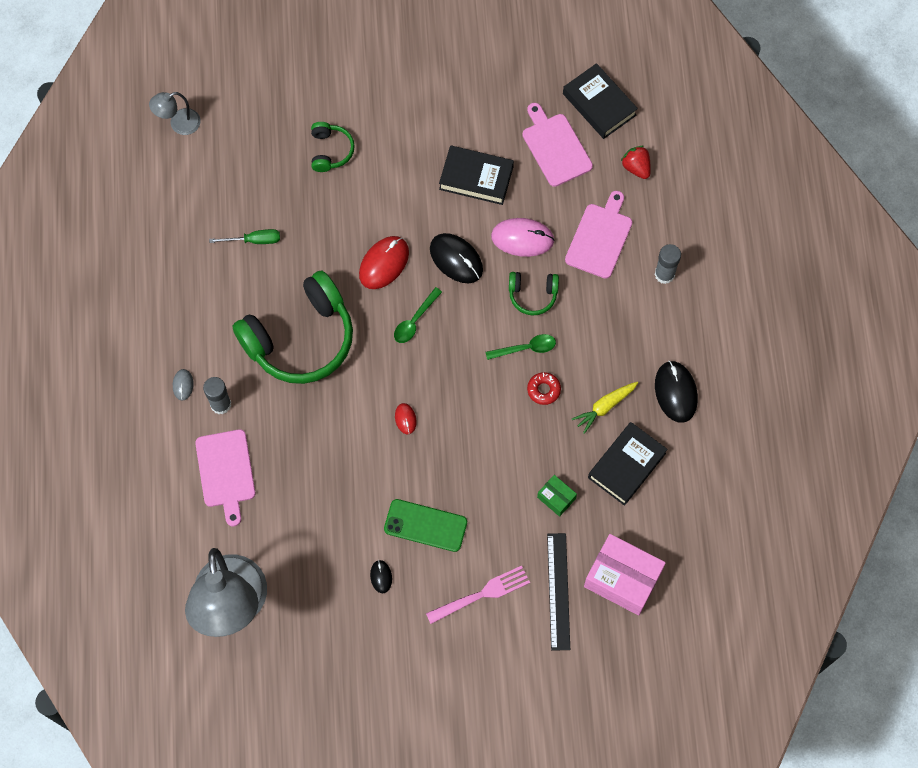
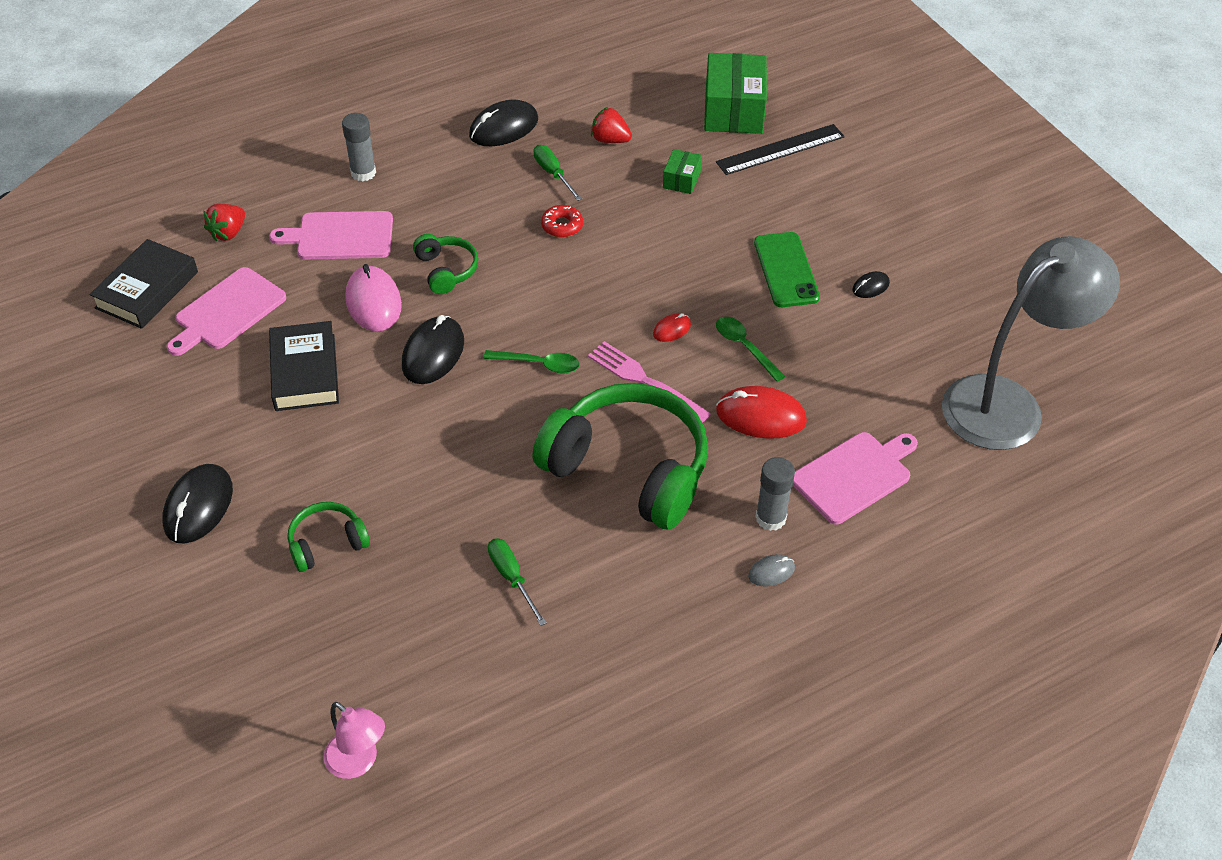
camera: 115 degrees left, 20 degrees down
grey lamp [149,92,201,135] -> pink lamp [324,702,385,779]
red mouse [359,236,409,289] -> red mouse moved to [716,386,807,439]
pink fork [426,566,530,624] -> pink fork moved to [588,341,711,423]
green spoon [486,334,556,360] -> green spoon moved to [716,317,786,382]
yellow carrot [572,382,638,434] -> green screwdriver [533,145,582,201]
pink box [584,534,666,615] -> green box [704,53,767,134]
black book [588,422,668,506] -> red strawberry [591,107,632,143]
none -> black mouse [162,464,233,544]

